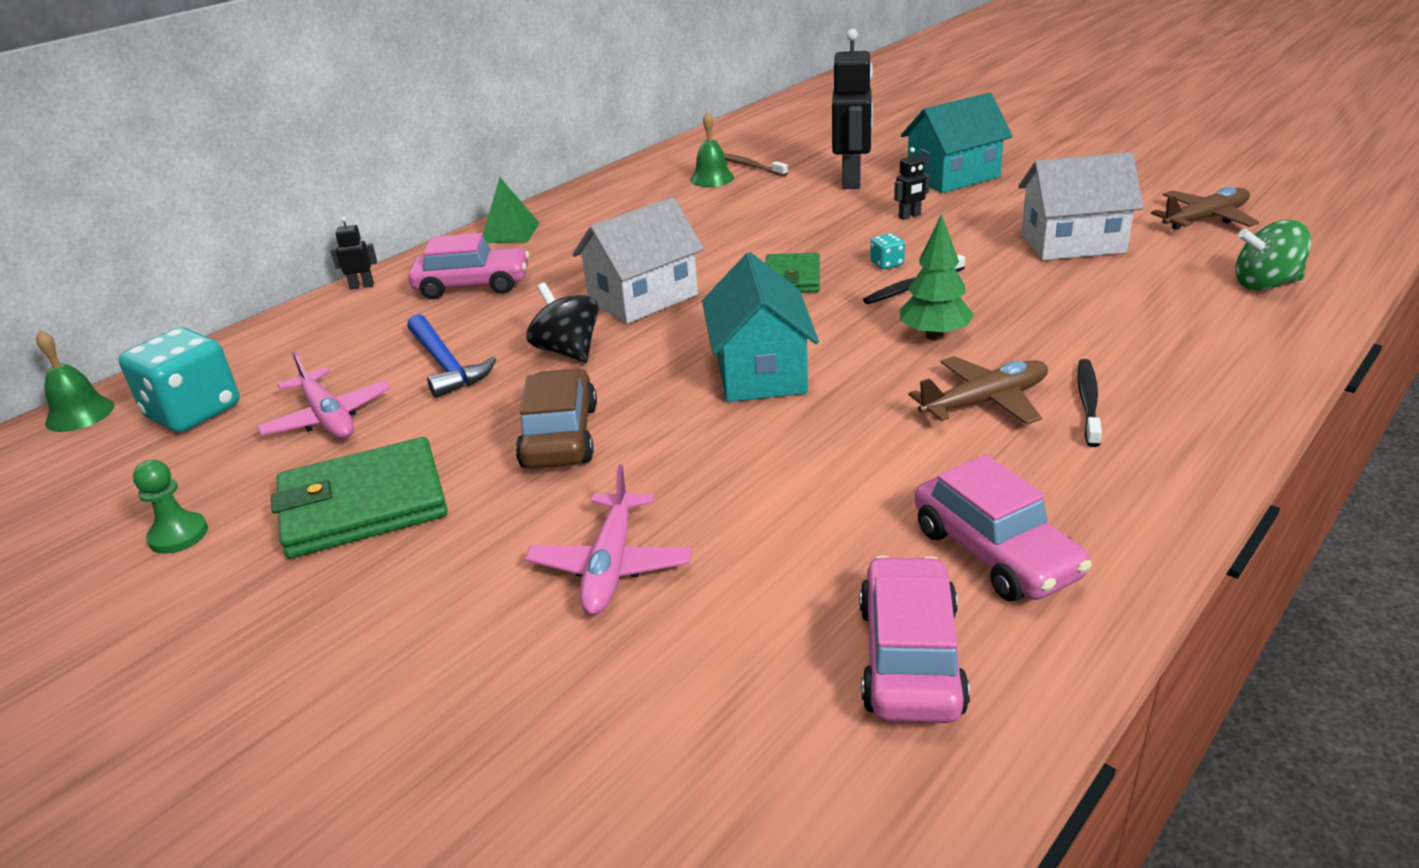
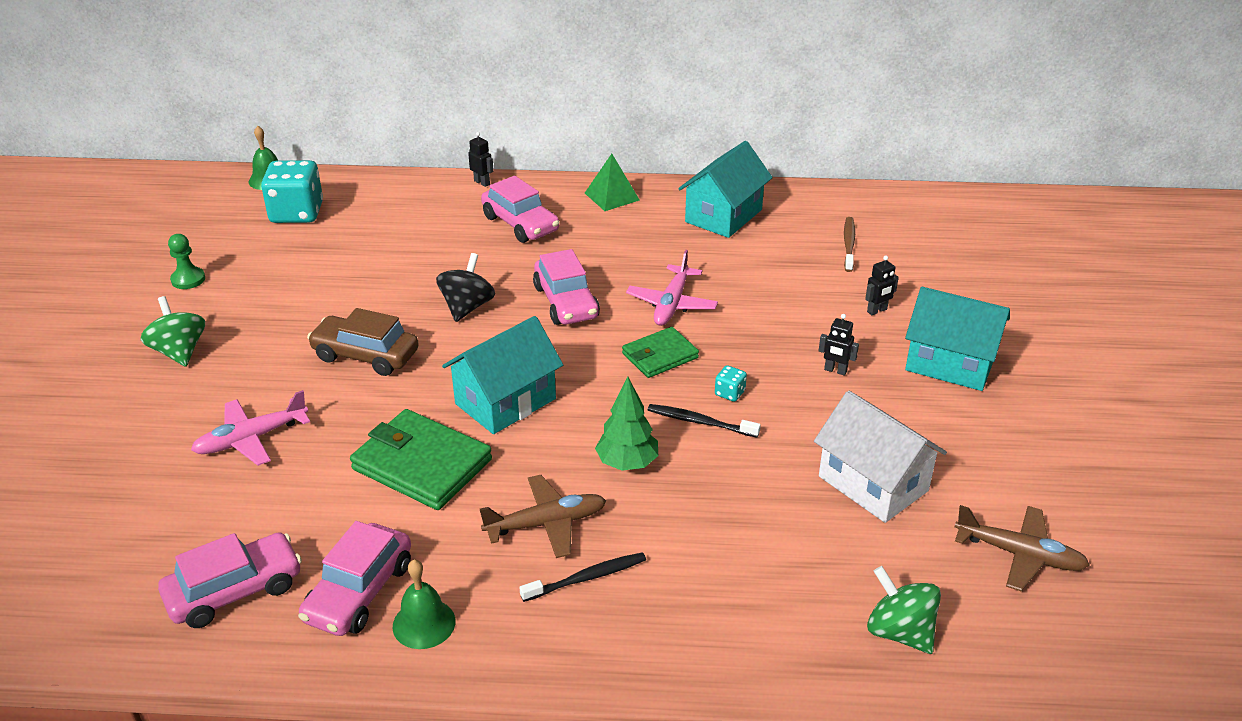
camera: 50 degrees right, 5 degrees up
pink plane [257,351,391,439] -> pink plane moved to [626,250,718,326]
green wallet [271,437,448,558] -> green wallet moved to [350,409,492,510]
blue hammer [407,314,496,398] -> none
brown car [516,368,597,469] -> brown car turned 120 degrees counterclockwise [307,308,419,376]
white house [573,197,704,324] -> pink car [533,249,600,325]
green bell [690,112,734,187] -> green bell moved to [393,560,456,649]
black robot [832,29,873,189] -> black robot [865,256,899,315], size x0.44
brown plane [909,356,1048,425] -> brown plane turned 45 degrees counterclockwise [480,475,606,558]
none -> green spinning top [141,296,205,367]
none -> turquoise house [679,141,773,238]

